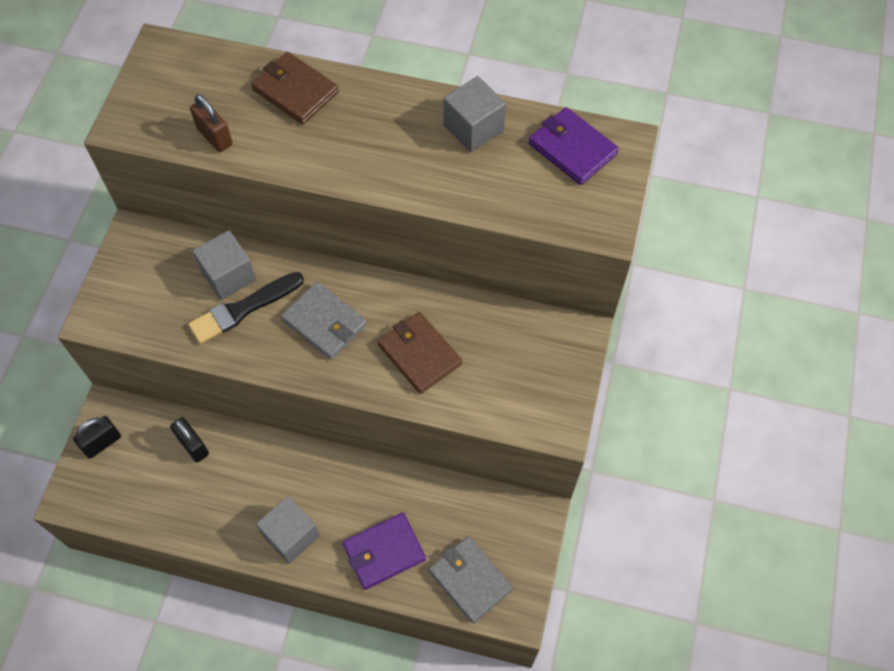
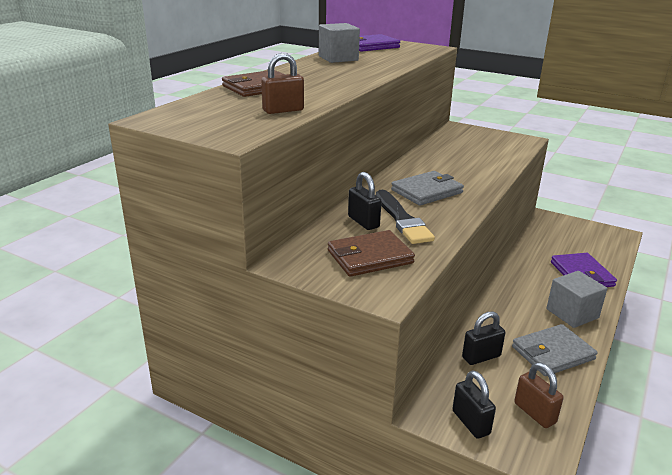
camera: 75 degrees left, 35 degrees down
grey cube [193,230,257,300] -> black padlock [348,172,381,230]
brown wallet [378,312,462,394] -> brown wallet moved to [328,230,415,277]
grey wallet [429,536,513,624] -> grey wallet moved to [512,324,598,376]
none -> brown padlock [514,362,564,428]

